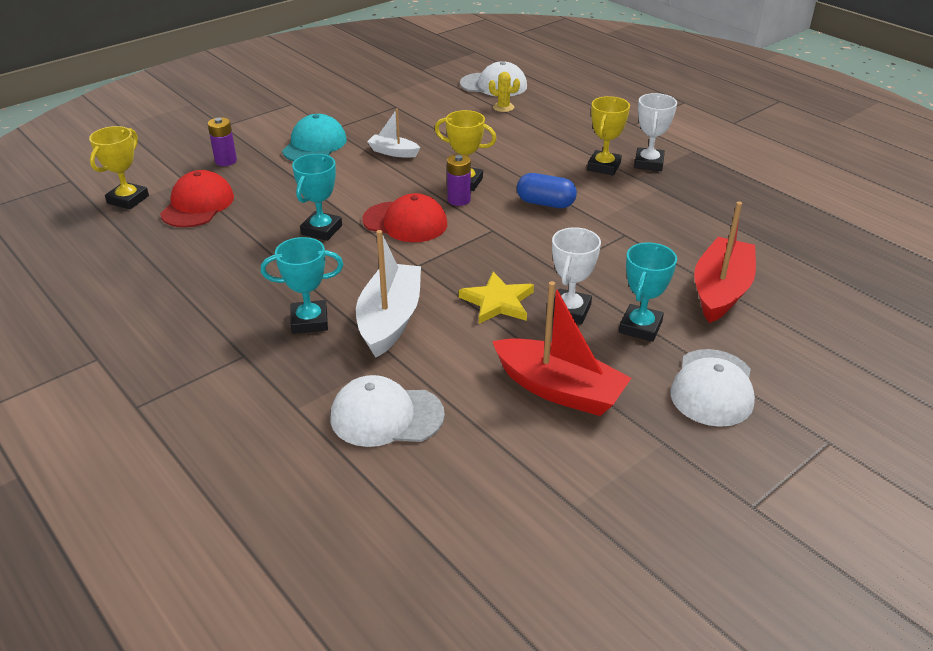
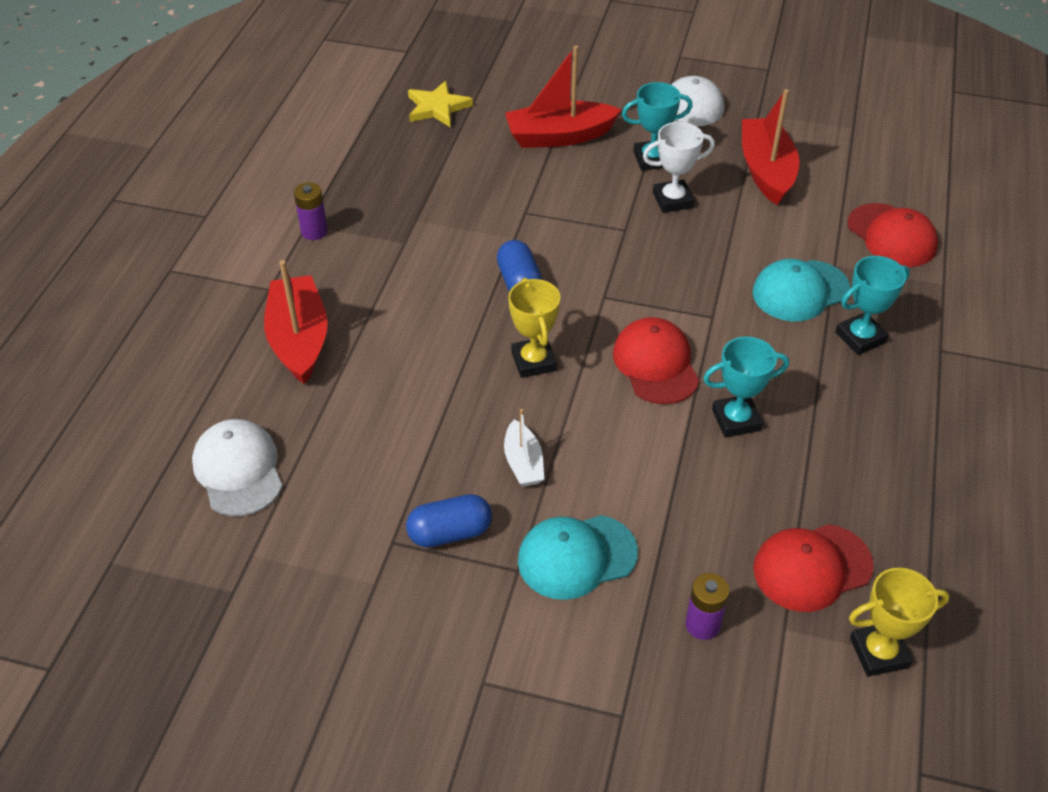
camera: 125 degrees left, 10 degrees up
turquoise trophy [261,237,343,334] -> turquoise trophy turned 75 degrees counterclockwise [835,256,910,355]
white cap [330,375,445,447] -> red cap [847,203,938,267]
white boat [356,230,421,357] -> turquoise cap [752,259,850,321]
purple battery [447,154,471,206] -> purple battery moved to [294,182,328,240]
yellow star [459,272,534,324] -> yellow star moved to [408,81,473,127]
yellow cactus [489,72,520,112] -> none
yellow trophy [587,96,630,175] -> none
white trophy [634,93,677,171] -> none
none -> red boat [264,260,328,384]
none -> blue capsule [406,494,492,547]

